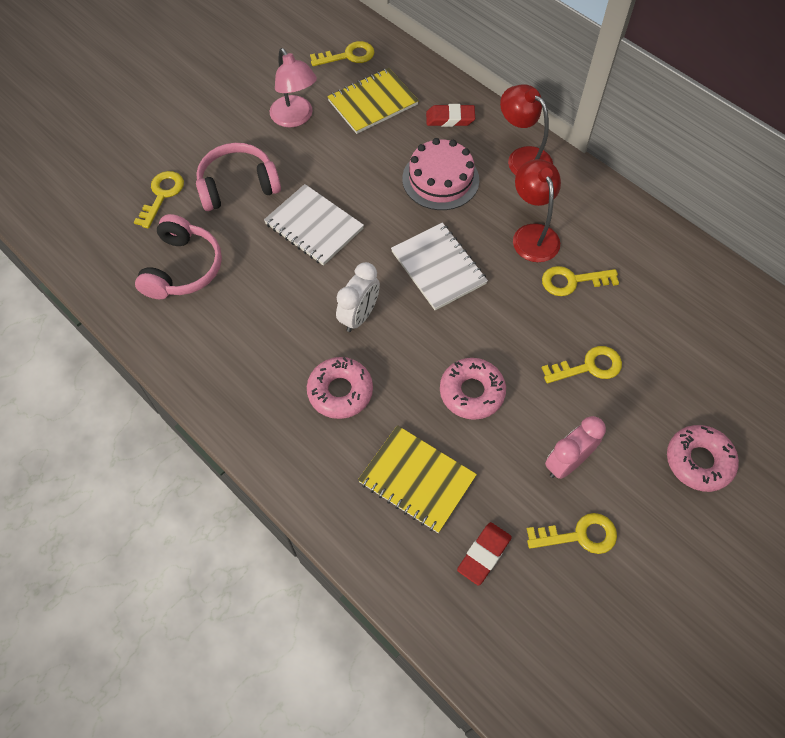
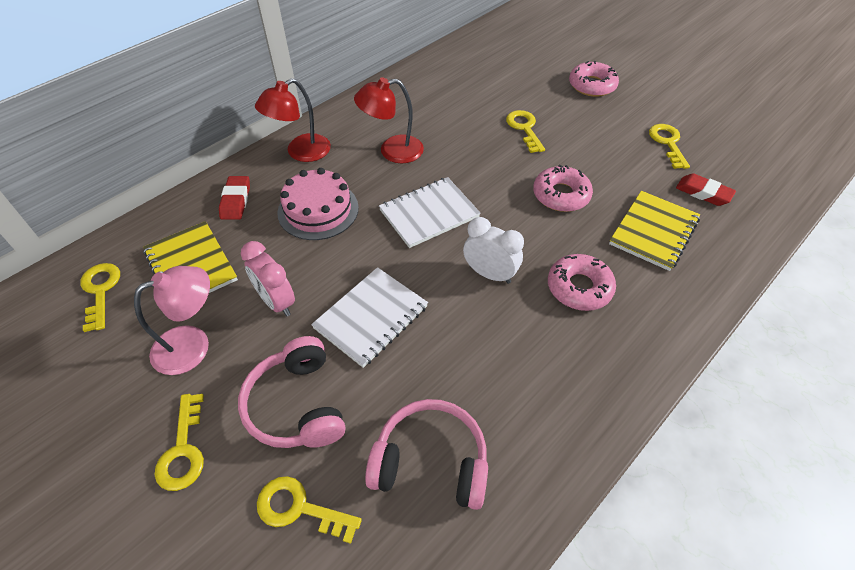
camera: 90 degrees left, 10 degrees down
yellow key [542,266,619,296] -> yellow key moved to [155,394,204,491]
pink clock [545,416,606,479] -> pink clock moved to [241,241,295,317]

